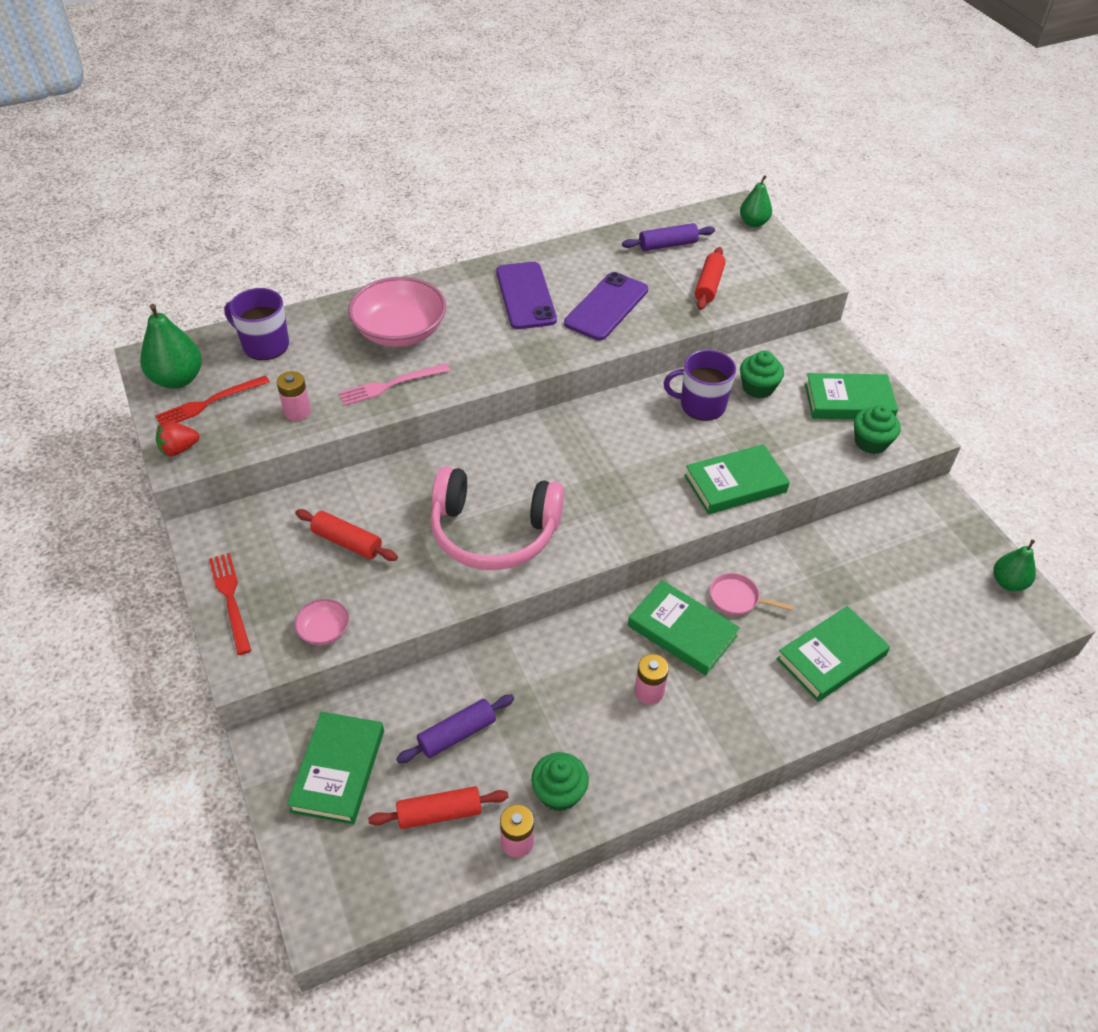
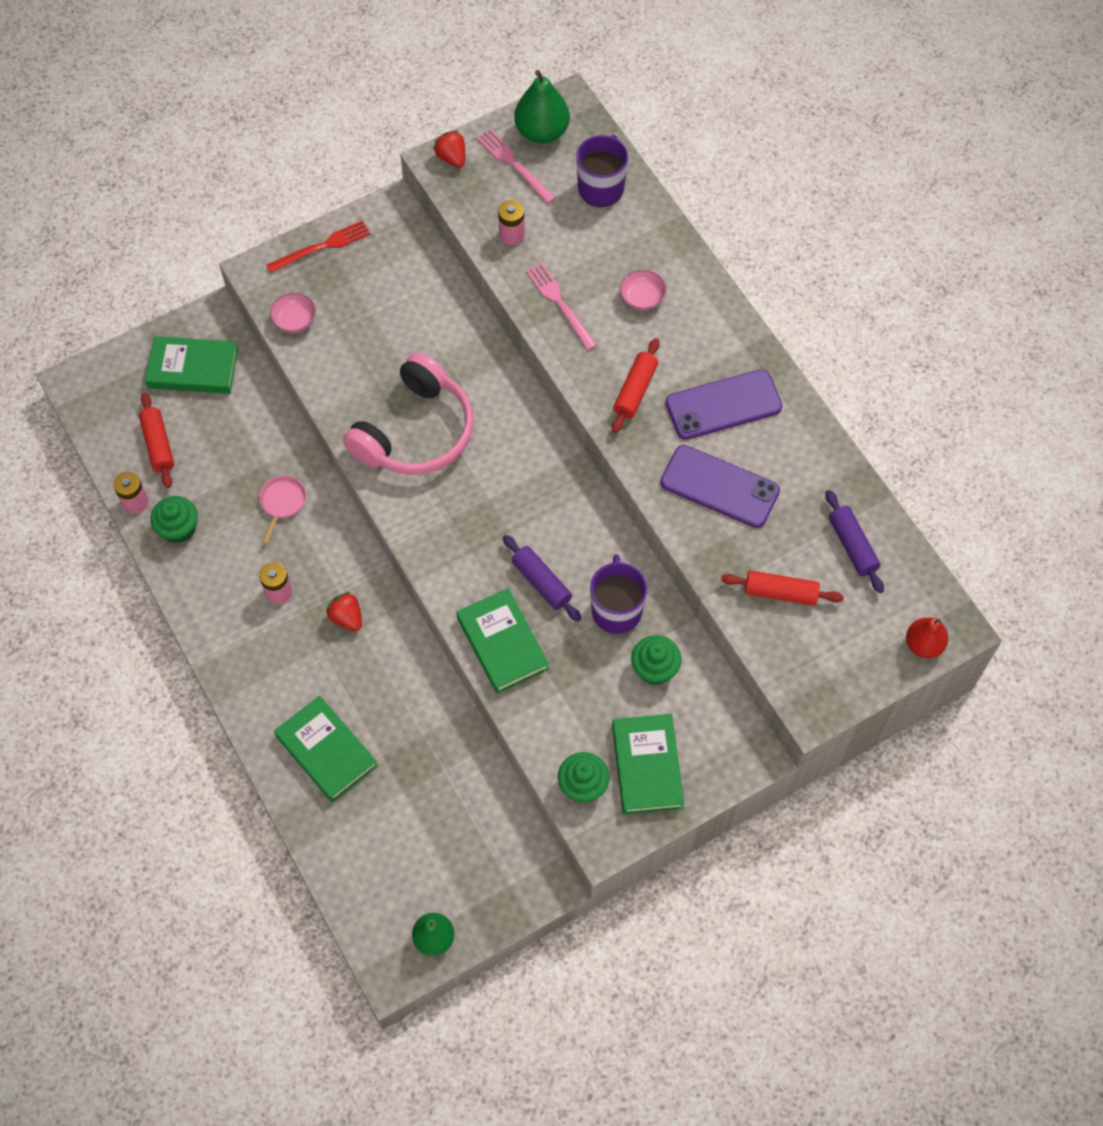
camera: 85 degrees right, 15 degrees up
red fork [155,375,270,425] -> pink fork [476,129,556,204]
red rolling pin [295,509,398,561] -> red rolling pin moved to [612,338,659,433]
pink bowl [348,277,446,347] -> pink bowl [620,269,667,310], size x0.46
purple rolling pin [396,694,514,763] -> purple rolling pin moved to [503,535,581,622]
pink headphones [431,466,564,570] -> pink headphones turned 150 degrees counterclockwise [343,352,474,475]
green book [628,580,740,675] -> red strawberry [326,592,362,631]
pink pan [710,573,794,615] -> pink pan moved to [259,475,306,544]
green pear [740,175,772,227] -> red pear [906,617,948,658]

